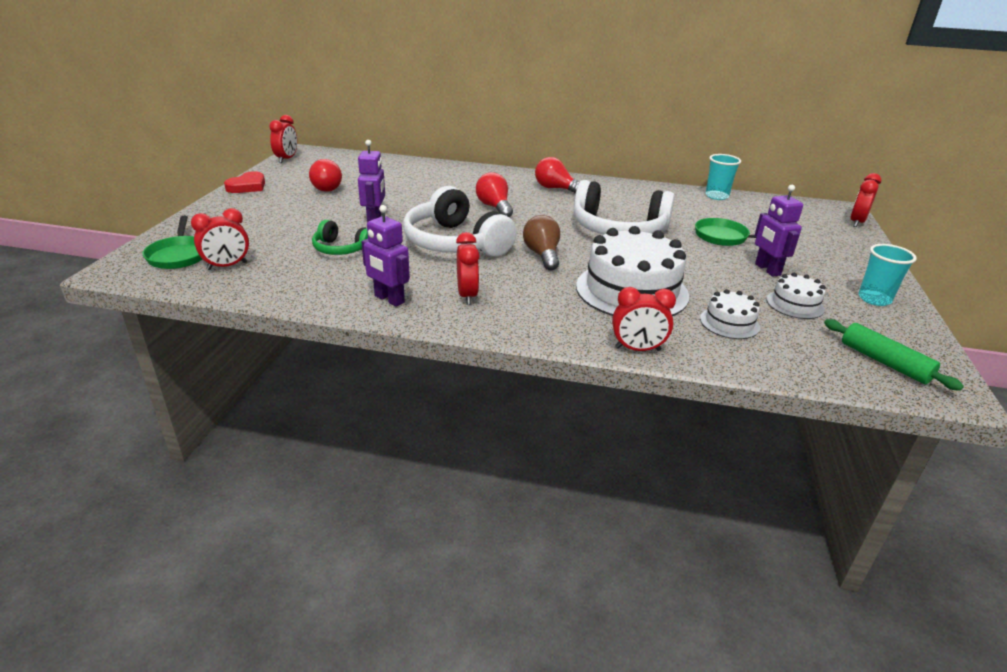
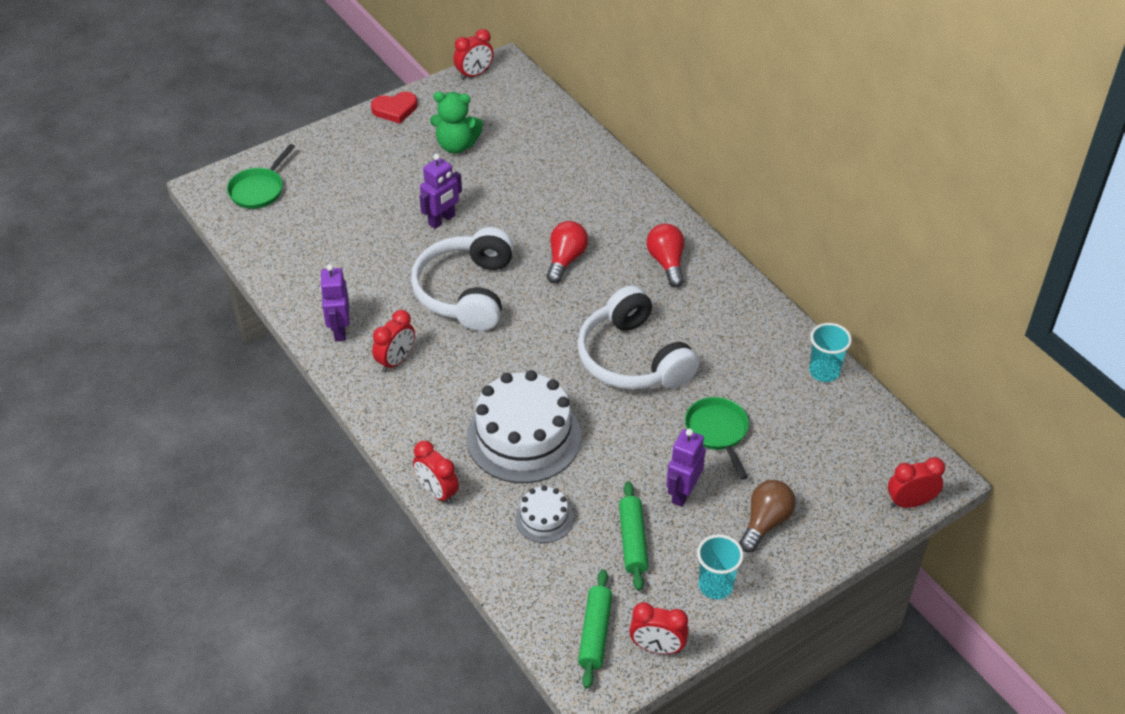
camera: 45 degrees right, 15 degrees up
red clock [191,208,249,270] -> red clock moved to [629,602,689,654]
red light bulb [309,159,342,192] -> green teddy bear [430,92,483,154]
green headphones [312,220,368,255] -> none
brown light bulb [523,215,560,271] -> brown light bulb moved to [739,480,796,553]
white cake [767,273,826,319] -> green rolling pin [619,481,648,591]

